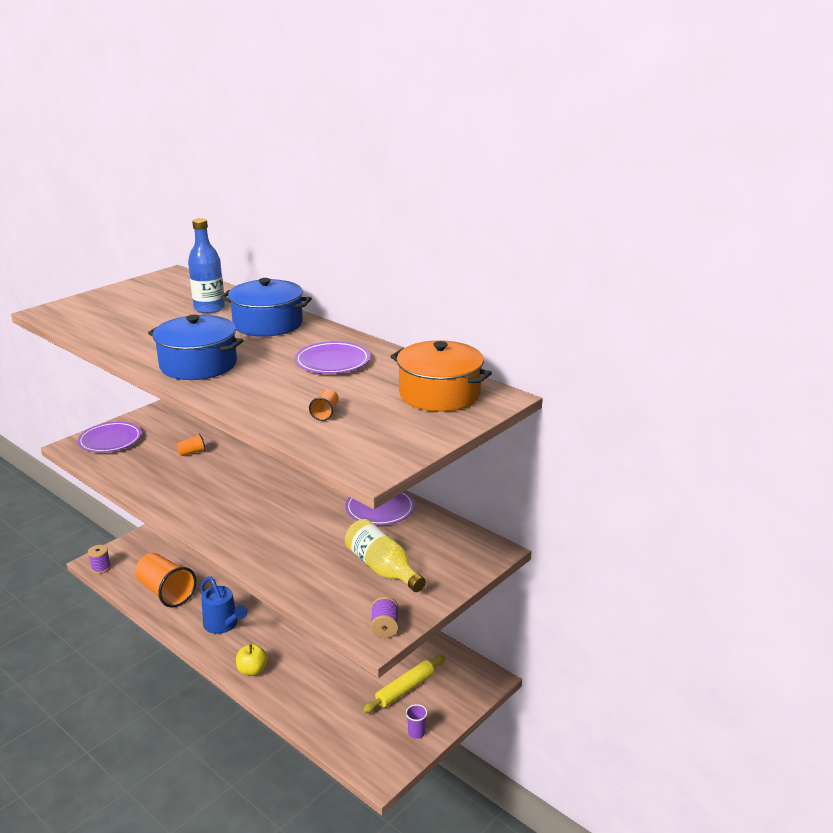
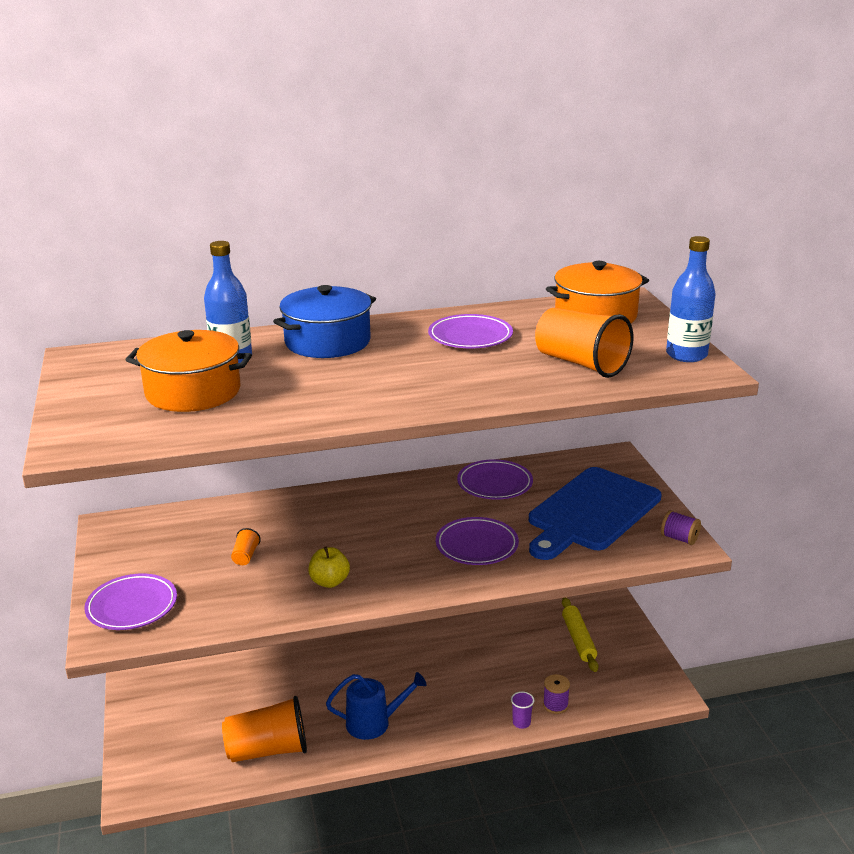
camera: 55 degrees left, 0 degrees up
purple spool [88,545,111,574] -> purple spool moved to [543,674,570,714]
blue pot [148,315,243,380] -> none
yellow apple [236,644,268,676] -> yellow apple moved to [308,547,350,588]
orange cup [309,389,339,421] -> orange cup [535,308,633,378], size x2.35
yellow bottle [345,519,426,592] -> blue cutting board [529,467,662,560]
purple cup [406,704,427,739] -> purple cup moved to [511,691,534,729]
none -> orange pot [125,330,252,412]
none -> purple plate [436,517,519,565]
none -> blue bottle [666,236,716,362]

